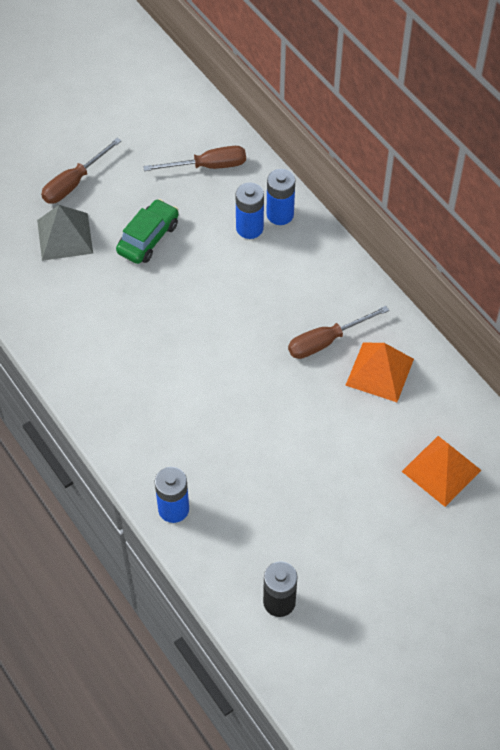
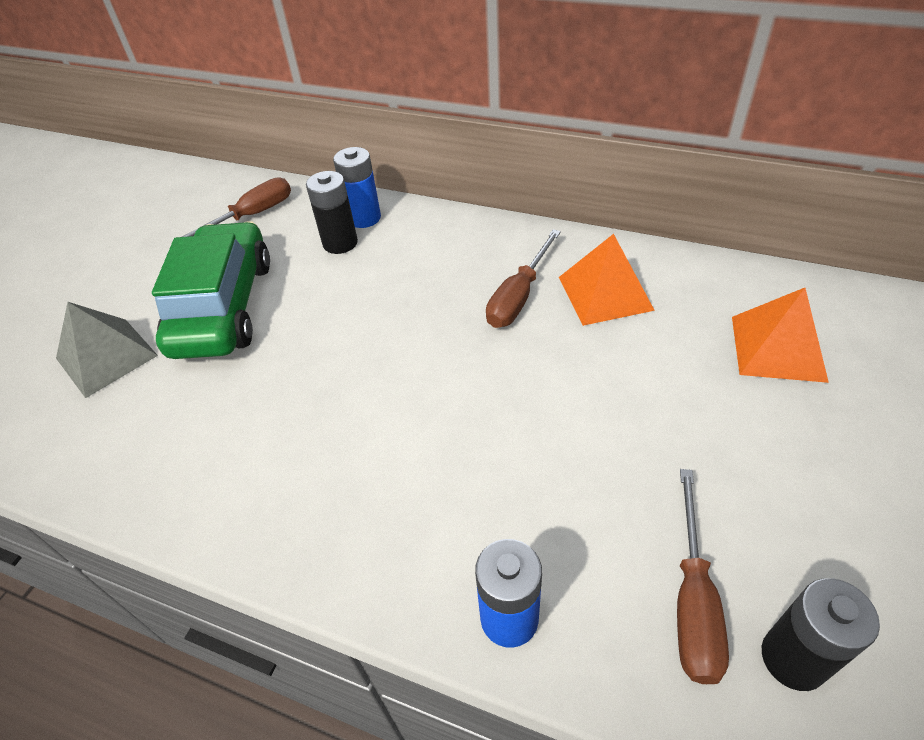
camera: 30 degrees left, 10 degrees down
brown screwdriver [41,138,121,204] -> brown screwdriver moved to [677,469,729,684]
green car [116,199,179,264] -> green car [152,221,270,359], size x1.67
blue battery [236,182,264,239] -> black battery [306,171,358,254]

